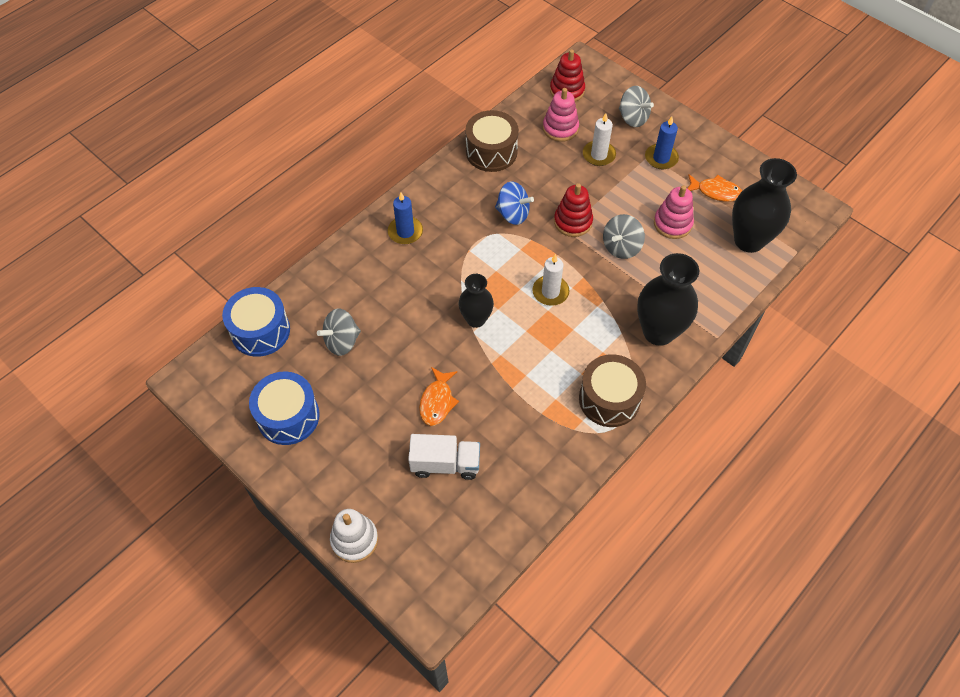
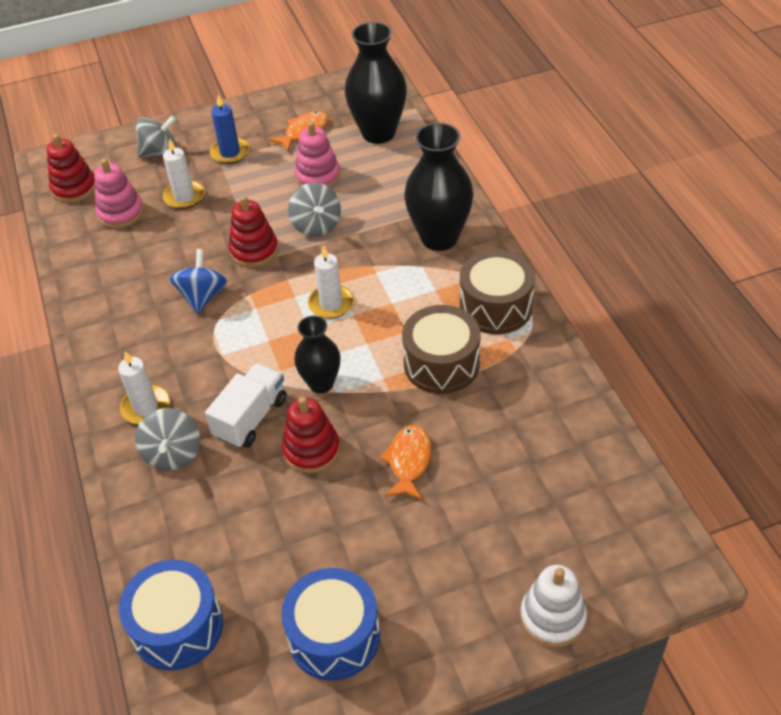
camera: 60 degrees left, 10 degrees down
grey spinning top [317,309,361,356] -> grey spinning top moved to [135,408,200,470]
blue candle [388,192,423,244] -> white candle [118,351,170,424]
white truck [408,434,480,480] -> white truck moved to [205,363,287,448]
orange fish [419,367,459,426] -> orange fish turned 120 degrees counterclockwise [380,425,431,500]
brown drum [465,110,519,172] -> brown drum moved to [402,305,481,394]
blue spinning top [495,182,534,225] -> blue spinning top turned 45 degrees counterclockwise [170,249,228,314]
none -> red stacking toy [282,397,340,473]

